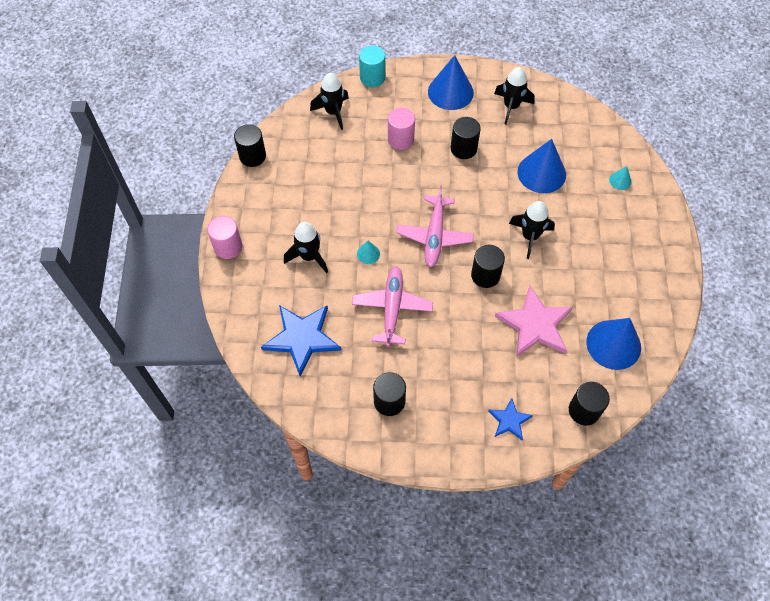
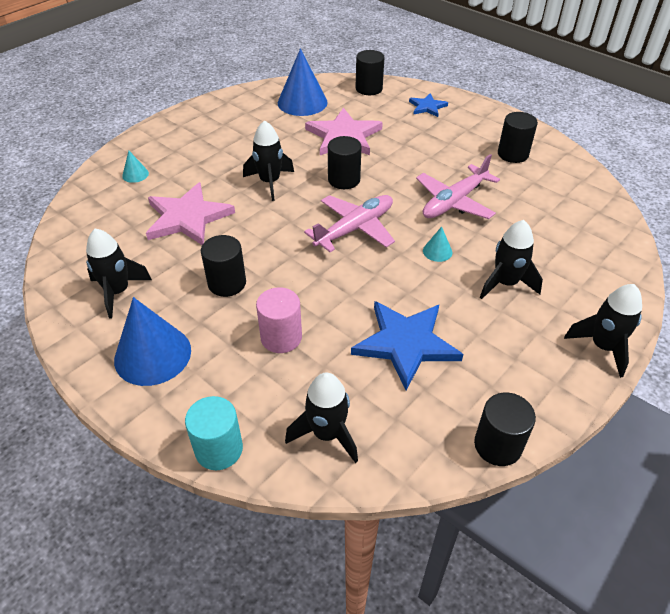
camera: 140 degrees left, 15 degrees down
pink cylinder [207,216,242,259] -> black rocket [564,284,642,378]
blue star [261,305,341,376] -> blue star moved to [351,301,463,390]
blue cone [517,139,566,193] -> pink star [146,182,235,245]

